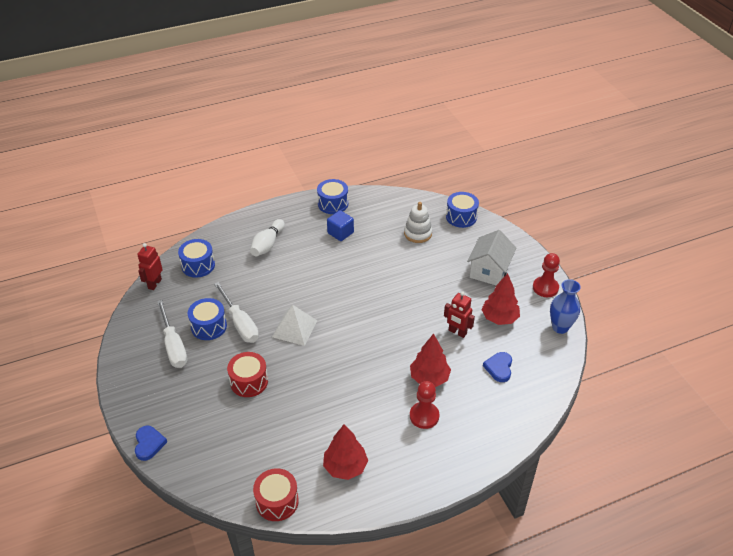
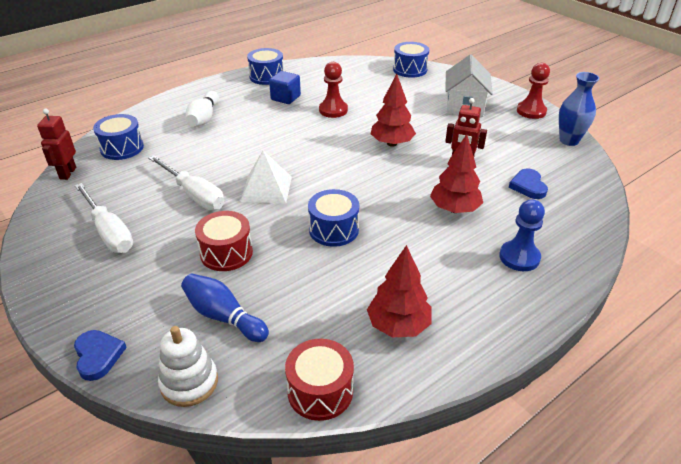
camera: 15 degrees left, 5 degrees down
blue drum [188,298,227,340] -> blue drum moved to [308,189,359,247]
white stacking toy [404,202,432,243] -> white stacking toy moved to [158,326,218,407]
red pawn [410,381,439,429] -> red pawn moved to [319,62,348,118]
red tree [481,273,520,325] -> red tree moved to [370,74,416,147]
none -> blue bowling pin [181,274,269,342]
none -> blue pawn [499,199,545,271]

